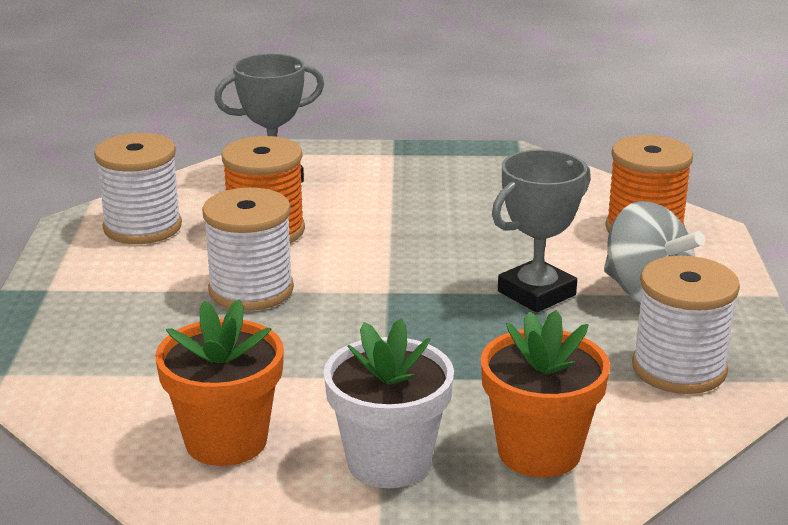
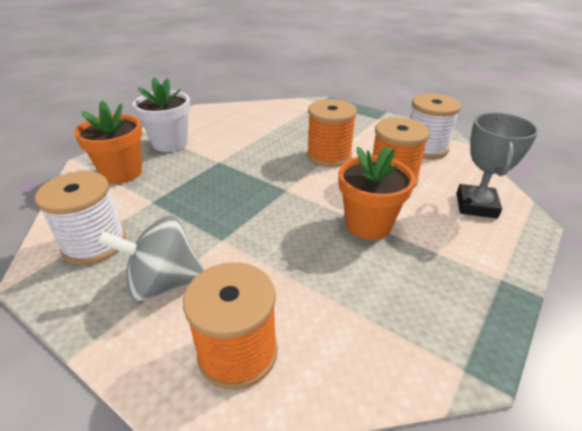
camera: 125 degrees right, 10 degrees up
orange flower pot [156,300,284,466] -> orange flower pot moved to [339,146,415,240]
white spool [202,187,294,311] -> orange spool [307,99,357,167]
grey trophy [492,149,591,313] -> none

